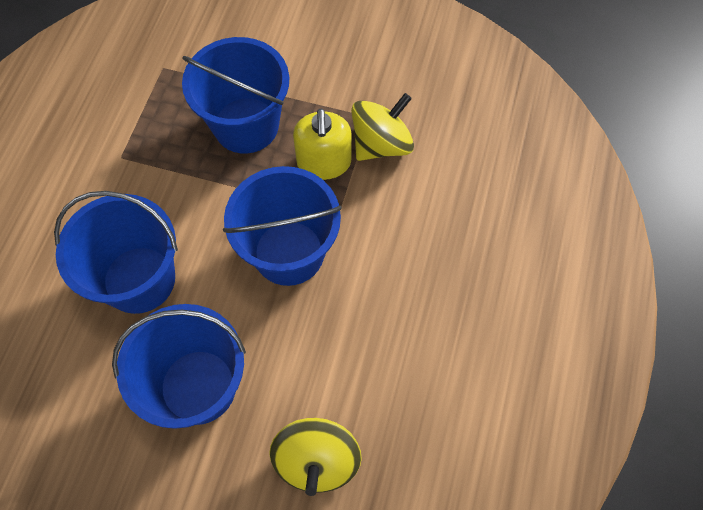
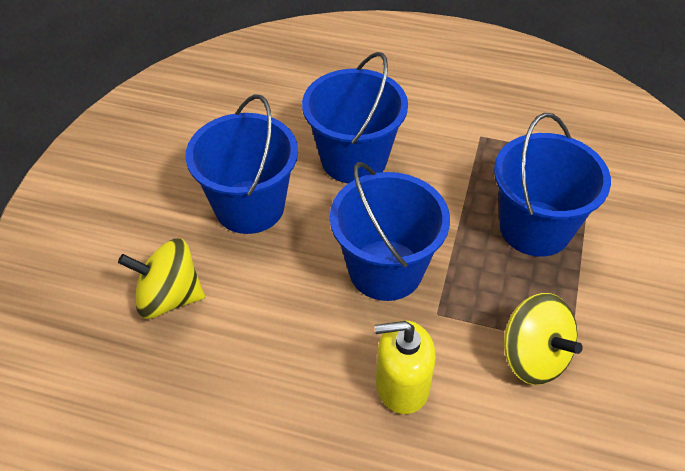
camera: 90 degrees right, 15 degrees down
yellow soap dispenser [293,108,352,180] -> yellow soap dispenser moved to [375,320,436,414]

